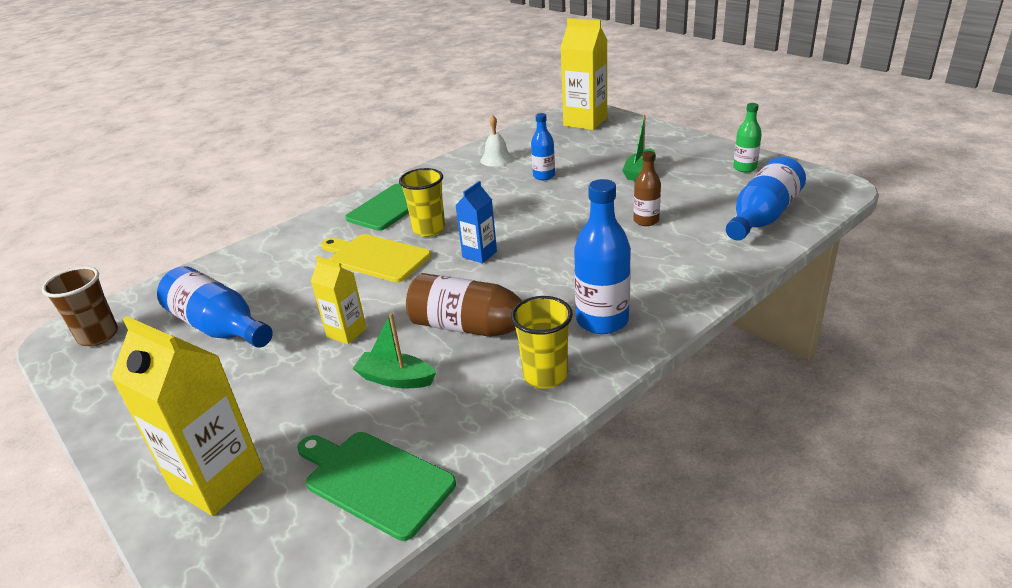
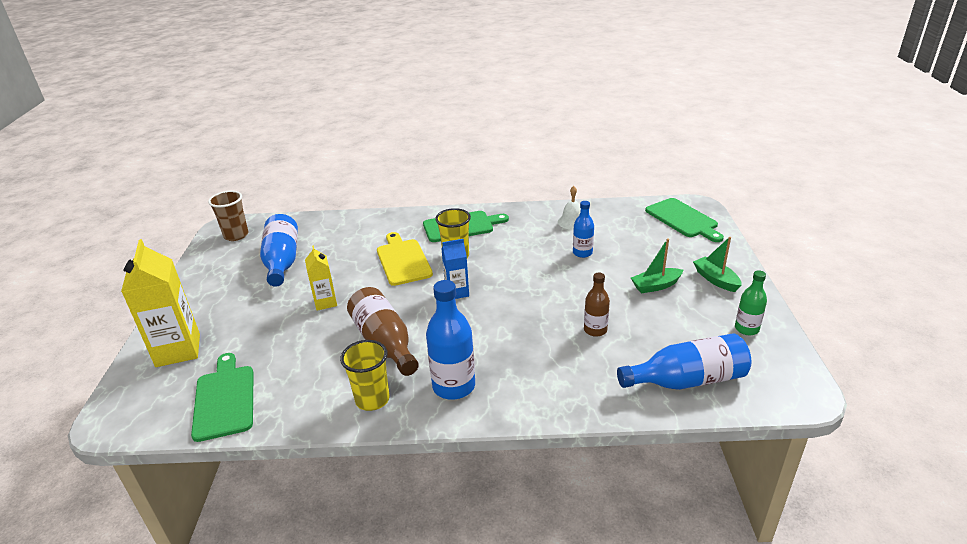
camera: 40 degrees right, 0 degrees up
green boat [352,313,436,388] -> green boat moved to [693,237,742,292]
yellow carton [560,18,607,130] -> green cutting board [645,198,724,242]

